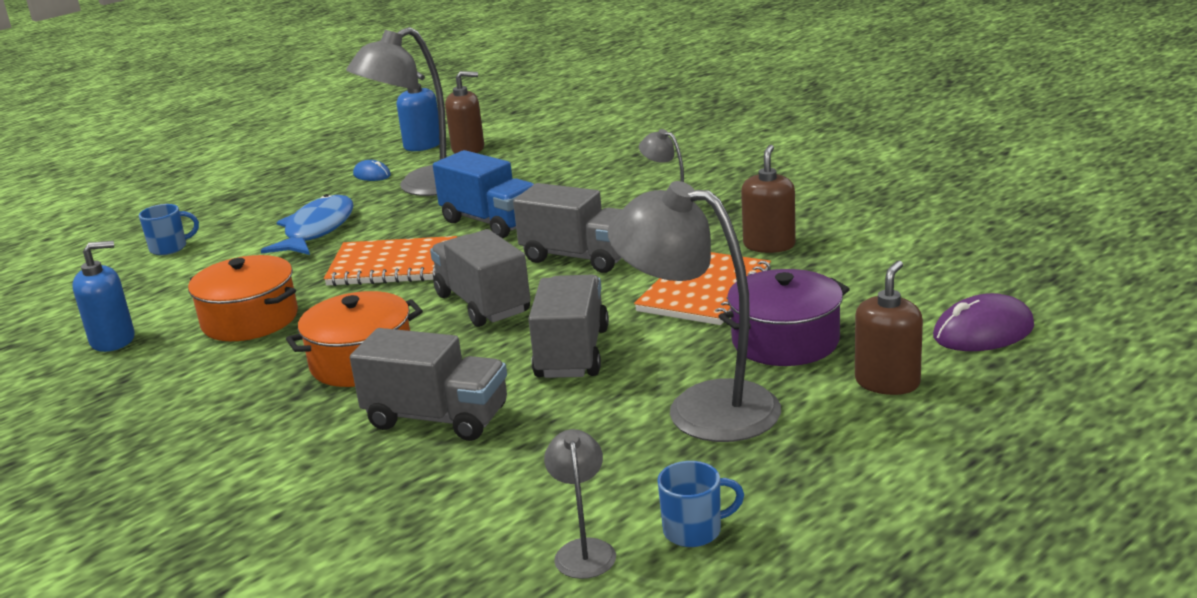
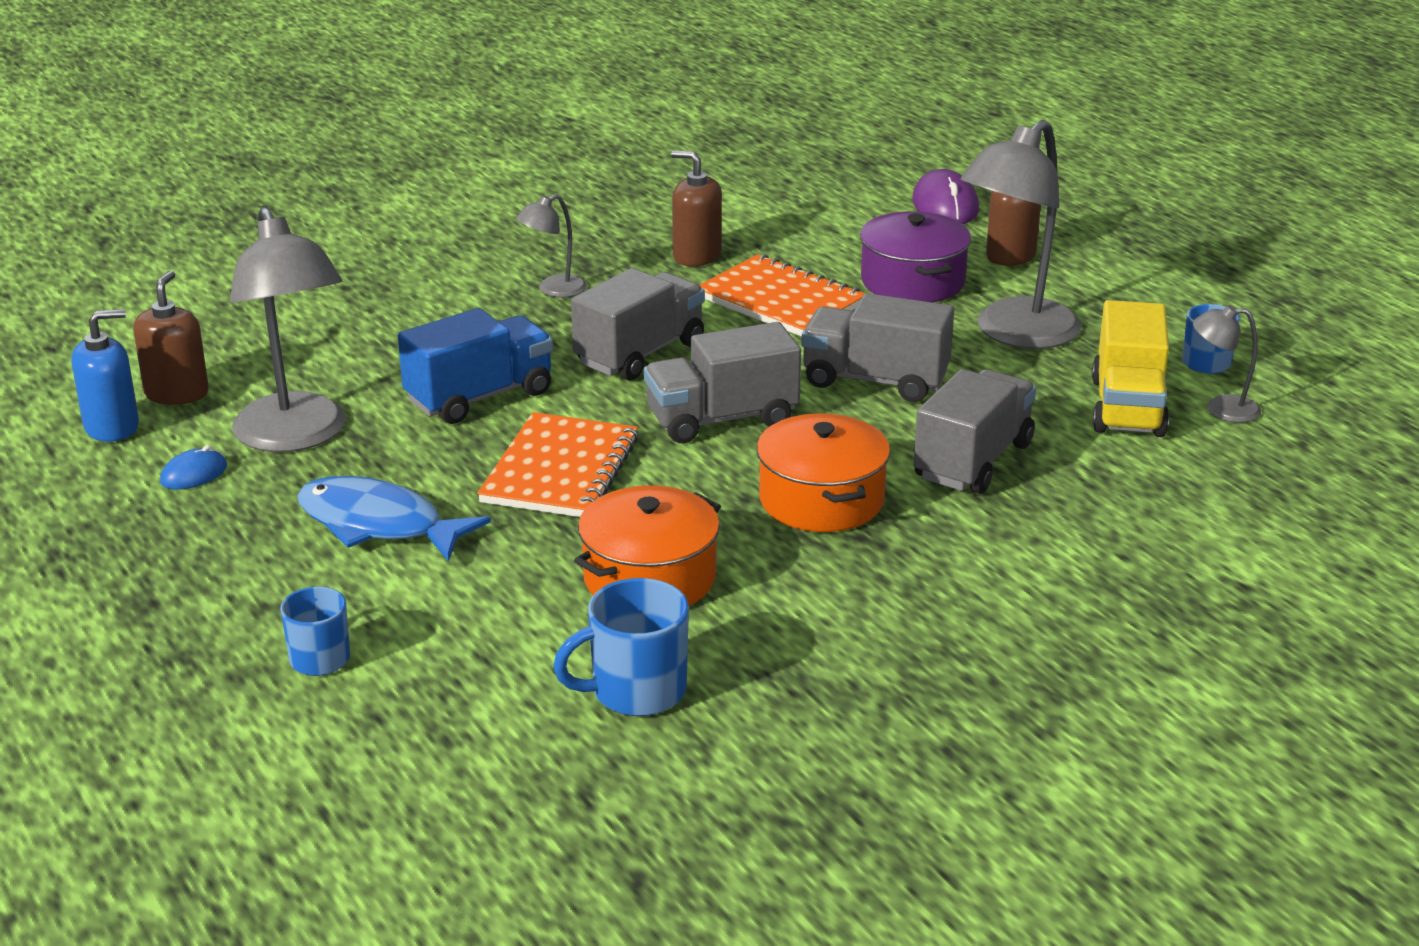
camera: 80 degrees left, 5 degrees up
blue soap dispenser [72,241,135,352] -> blue mug [553,578,689,716]
none -> yellow truck [1092,300,1169,437]

